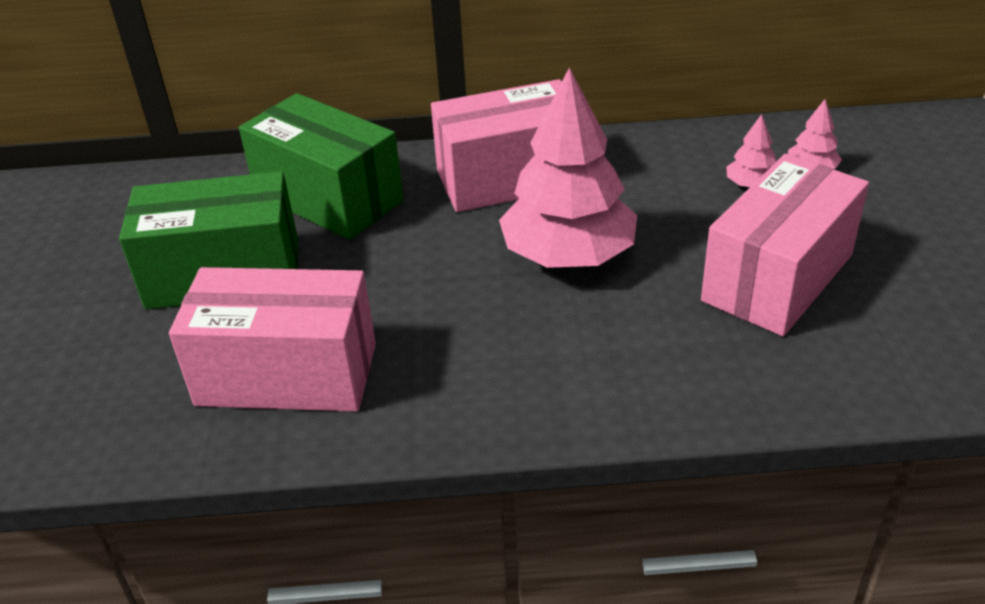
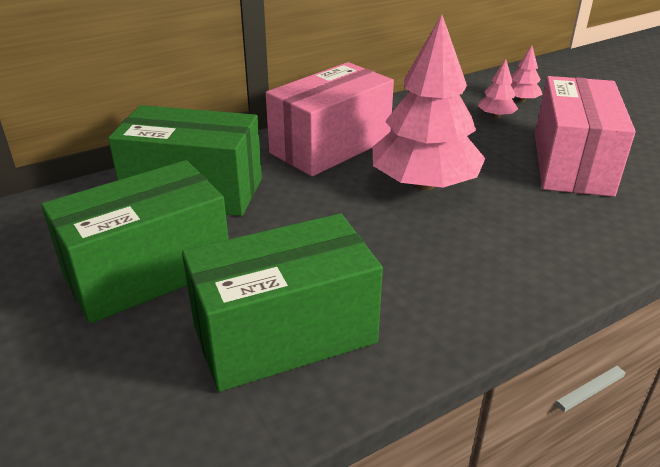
camera: 30 degrees left, 5 degrees down
pink box [169,267,376,412] -> green box [182,213,383,392]

